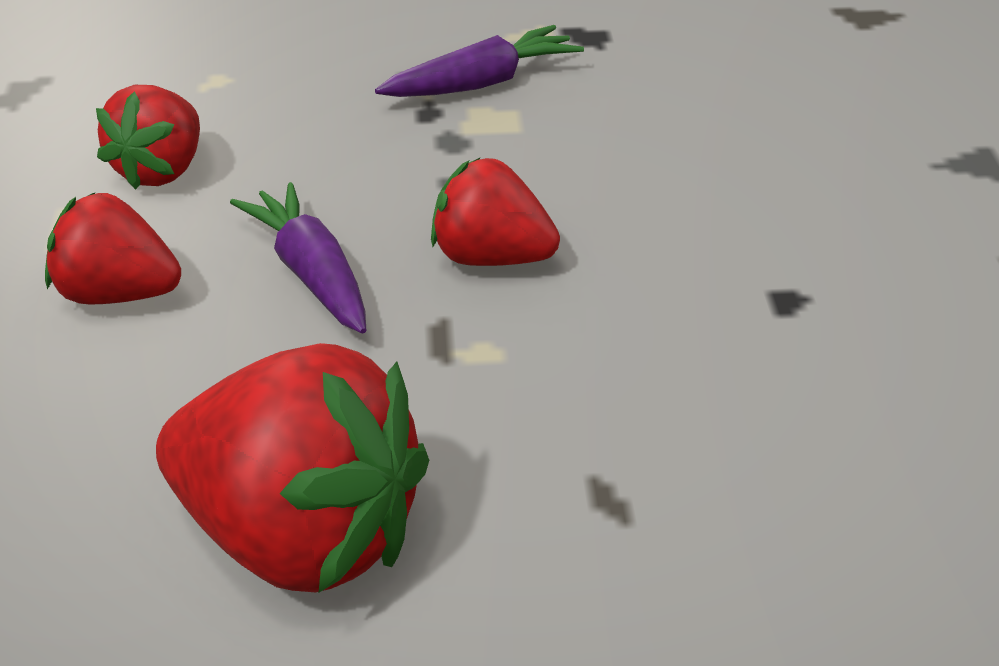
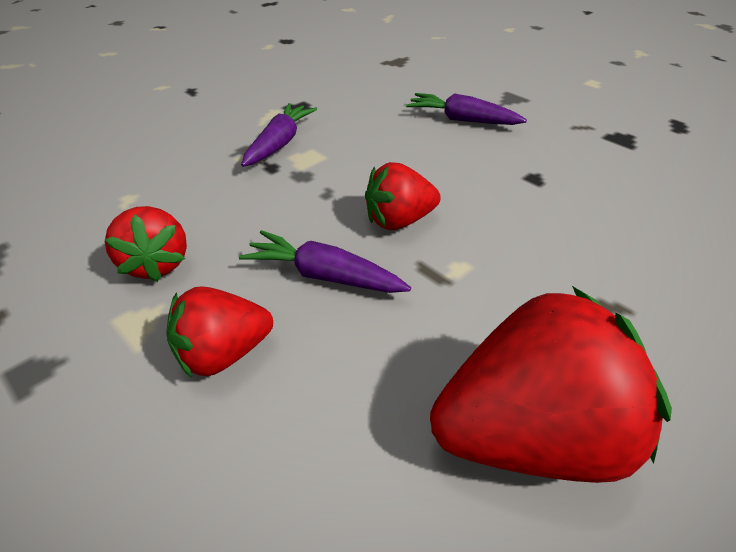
camera: 40 degrees left, 5 degrees up
none -> purple carrot [406,93,527,125]

